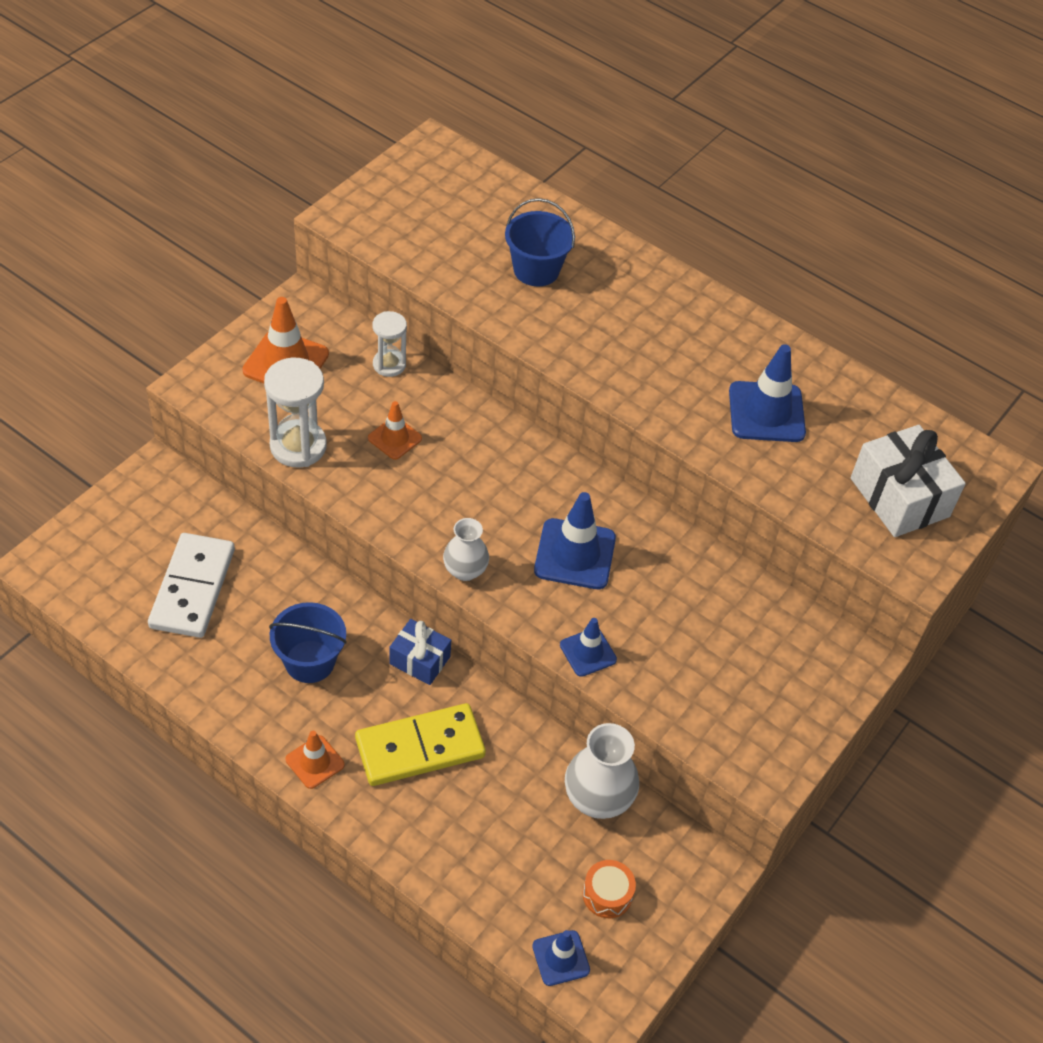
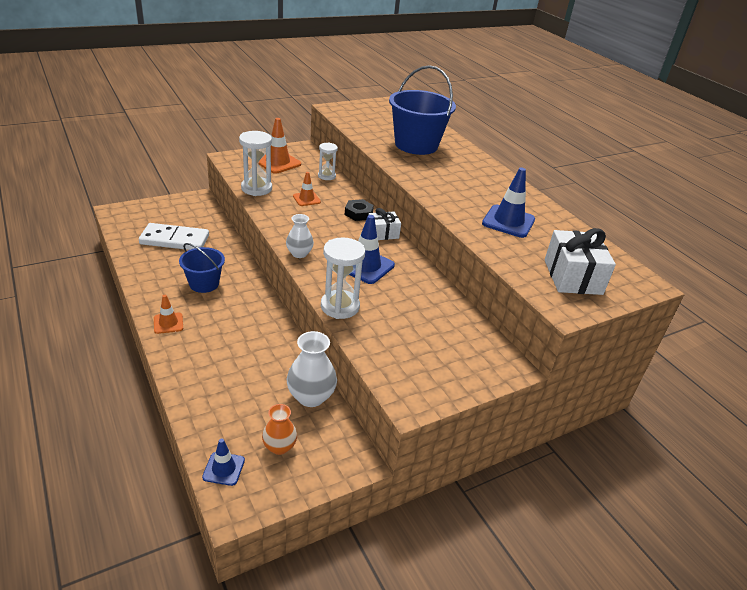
camera: 25 degrees right, 15 degrees down
white domino [148,533,235,638] -> white domino turned 60 degrees clockwise [139,223,209,250]
yellow domino [355,703,486,786] -> none
blue gift [389,619,451,685] -> none
blue bucket [505,198,575,286] -> blue bucket [389,65,456,155], size x1.70
blue traffic cone [560,618,617,677] -> white hourglass [321,237,365,319]
orange drum [583,860,636,918] -> orange vase [262,404,297,455]
none -> black nut [345,199,374,221]
none -> white gift [369,208,401,240]

